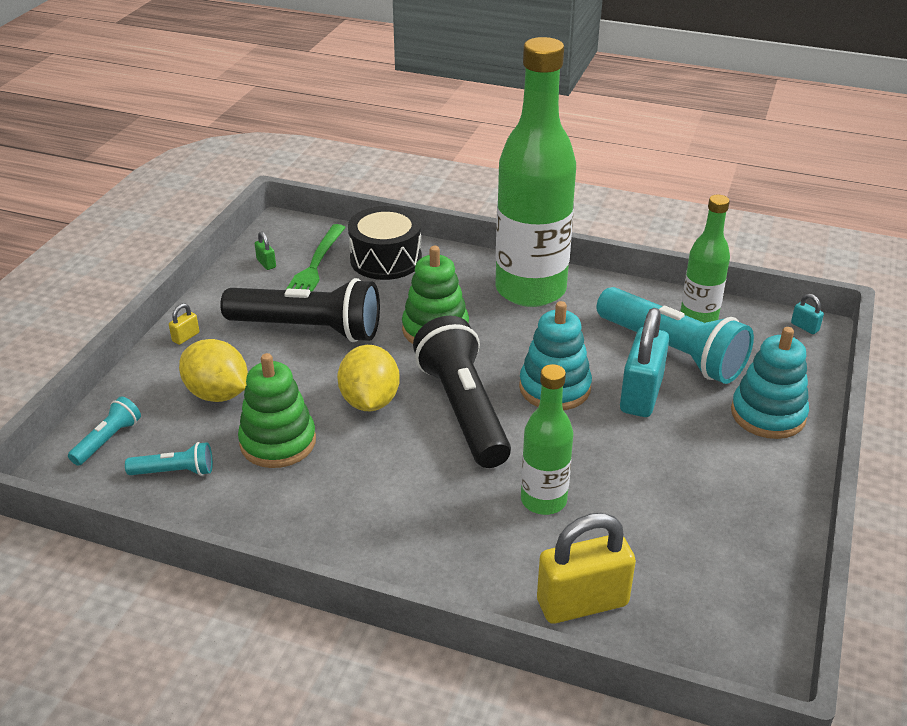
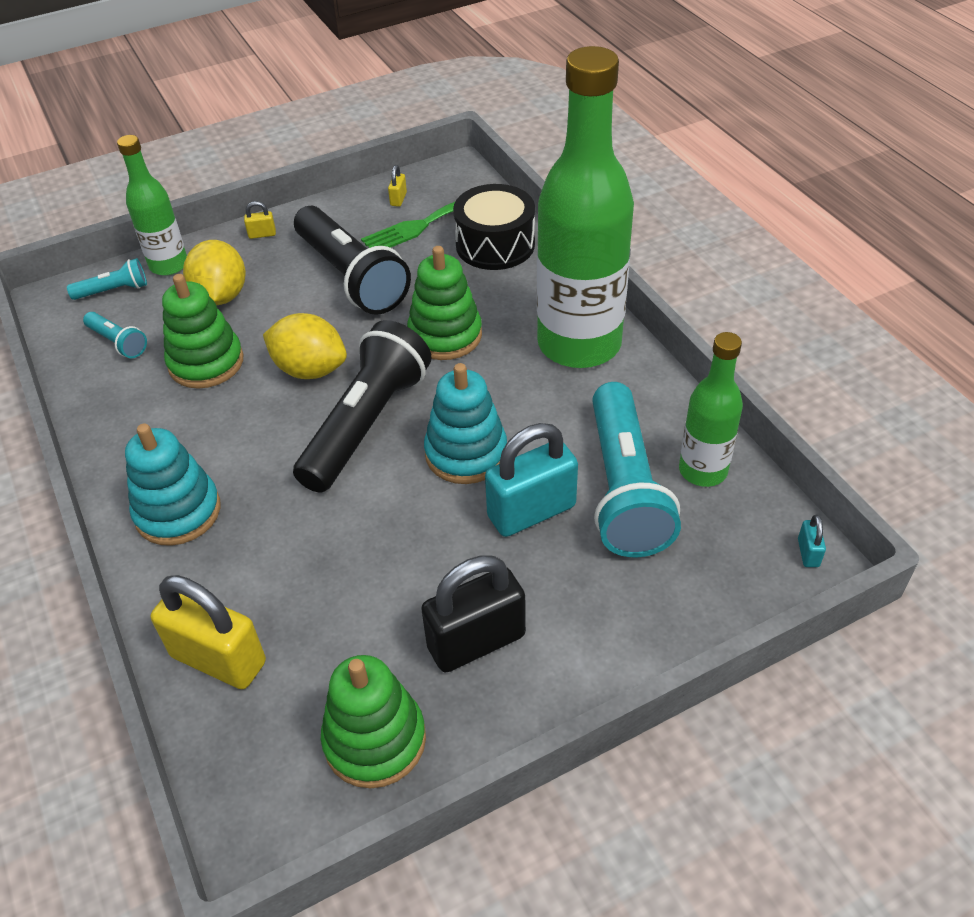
camera: 45 degrees right, 10 degrees up
green padlock [255,231,276,270] -> yellow padlock [388,165,407,207]
yellow lemon [337,345,400,411] -> yellow lemon turned 75 degrees clockwise [263,313,347,379]
green bottle [521,364,573,515] -> green bottle moved to [117,135,187,276]
turquoise stacking toy [731,327,809,439] -> turquoise stacking toy moved to [125,424,220,546]
none -> green stacking toy [321,655,426,788]
none -> black padlock [421,555,526,673]

